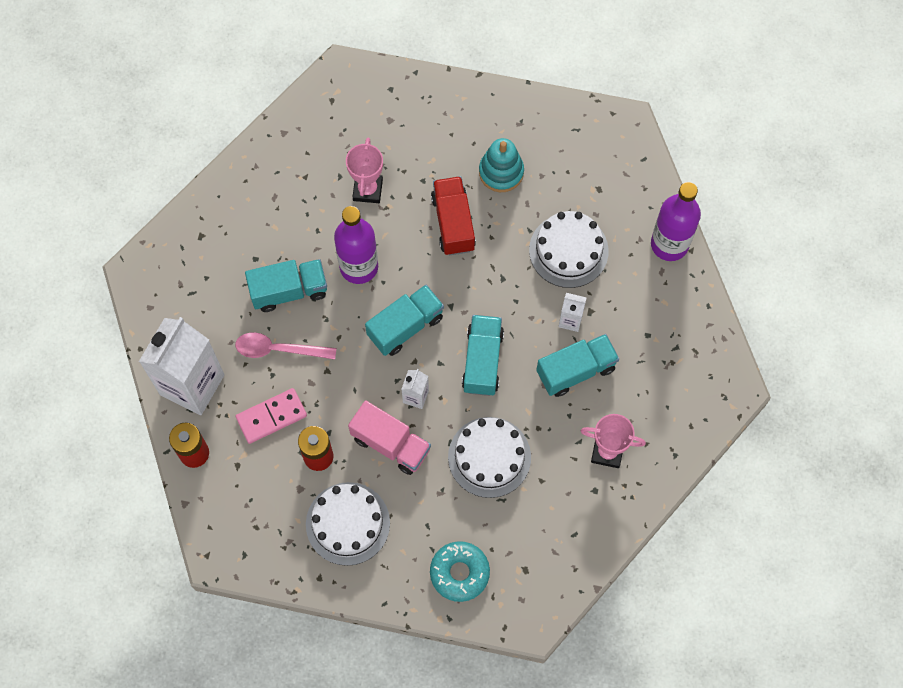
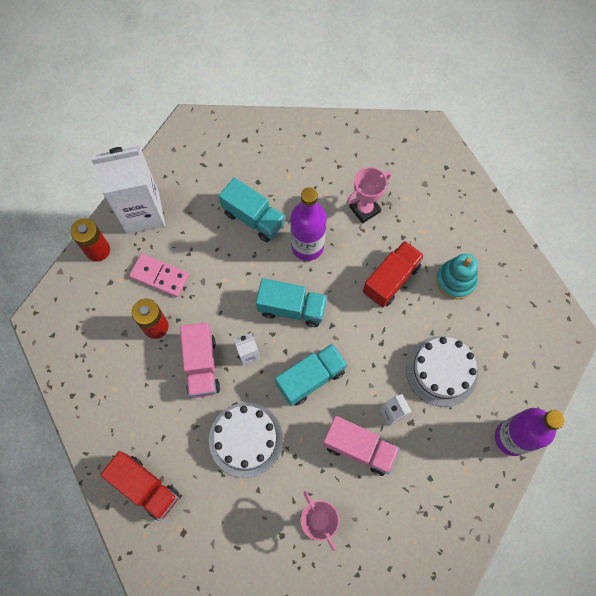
camera: 50 degrees right, 0 degrees up
pink spoon [235,332,336,359] -> none
white cake [306,482,390,566] -> none
turquoise donut [430,541,490,602] -> red truck [100,451,179,521]
turquoise truck [537,334,619,397] -> pink truck [323,416,400,476]

